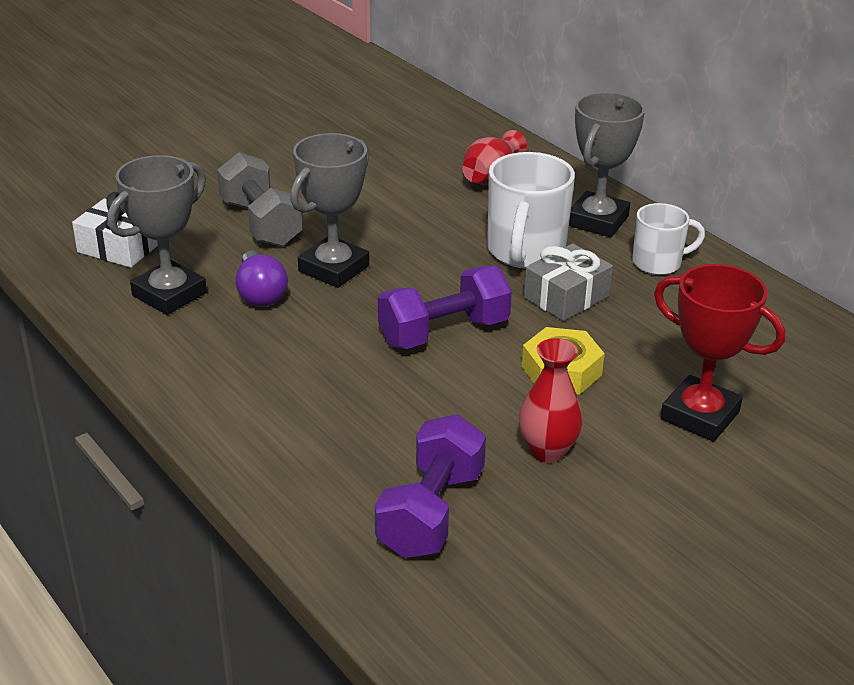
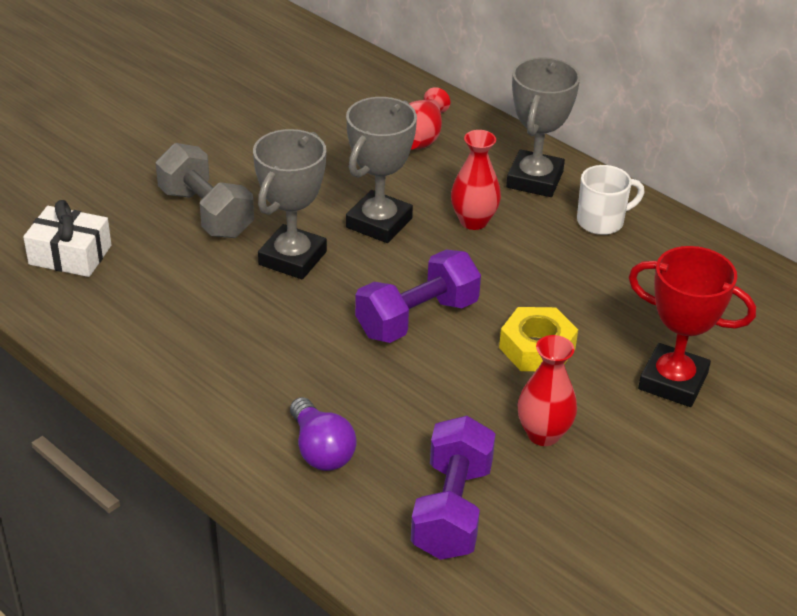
camera: 10 degrees left, 5 degrees up
grey trophy [107,155,207,315] -> grey trophy moved to [346,97,417,243]
purple light bulb [235,251,288,306] -> purple light bulb moved to [290,397,356,471]
white mug [487,152,575,269] -> red vase [451,130,501,230]
grey gift [524,243,613,321] -> none

